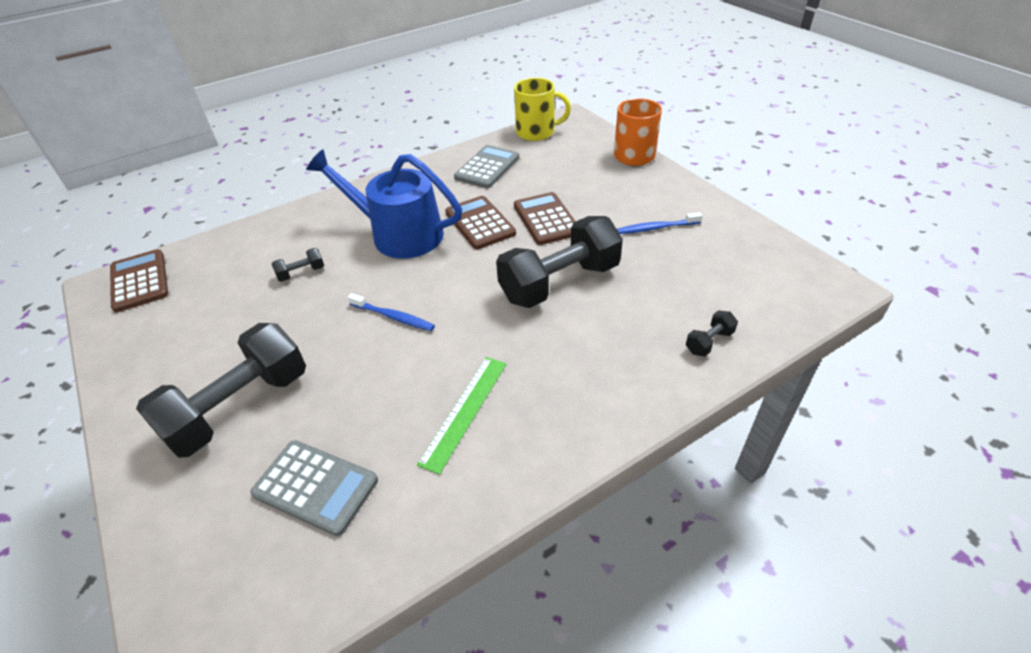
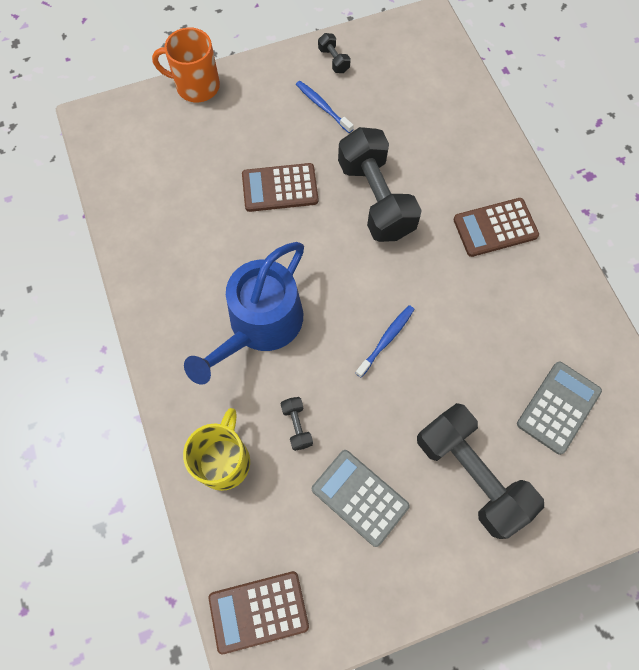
camera: 80 degrees left, 25 degrees up
green ruler [417,357,507,475] -> none
brown calculator [445,196,516,249] -> brown calculator moved to [453,198,539,257]
grey calculator [454,145,519,188] -> grey calculator moved to [312,450,410,547]
yellow mug [514,78,571,141] -> yellow mug moved to [183,408,250,491]
blue toothbrush [617,212,702,234] -> blue toothbrush turned 135 degrees clockwise [296,81,354,133]
black dumbbell [686,311,738,356] -> black dumbbell moved to [318,33,351,73]

